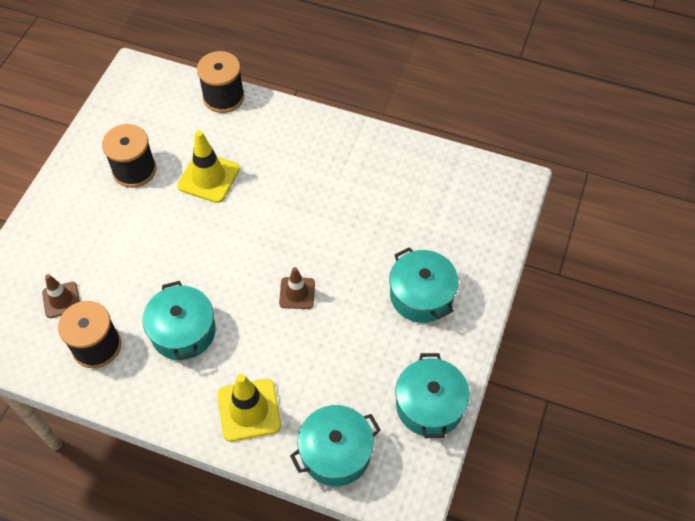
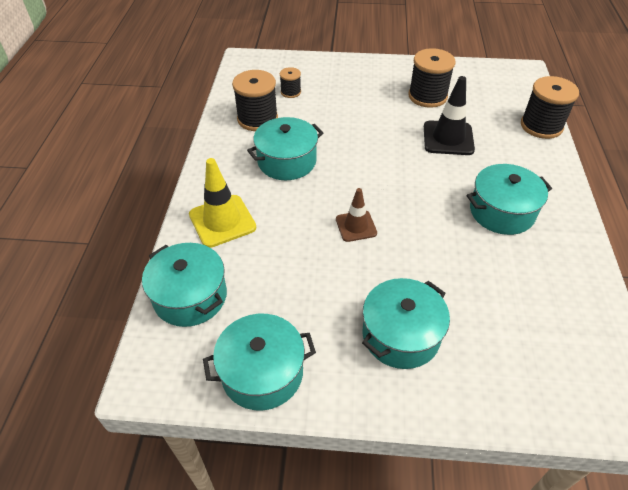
camera: 75 degrees right, 10 degrees down
brown traffic cone [42,274,80,318] -> black spool [280,67,301,98]
yellow traffic cone [177,130,240,203] -> black traffic cone [424,76,475,155]
none -> turquoise pot [467,164,552,235]

